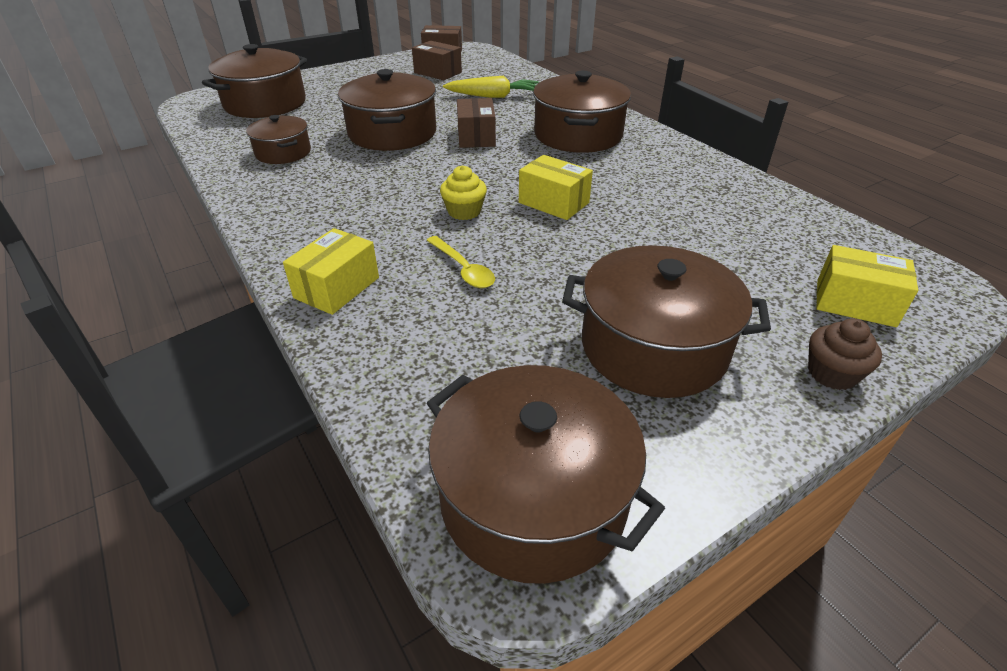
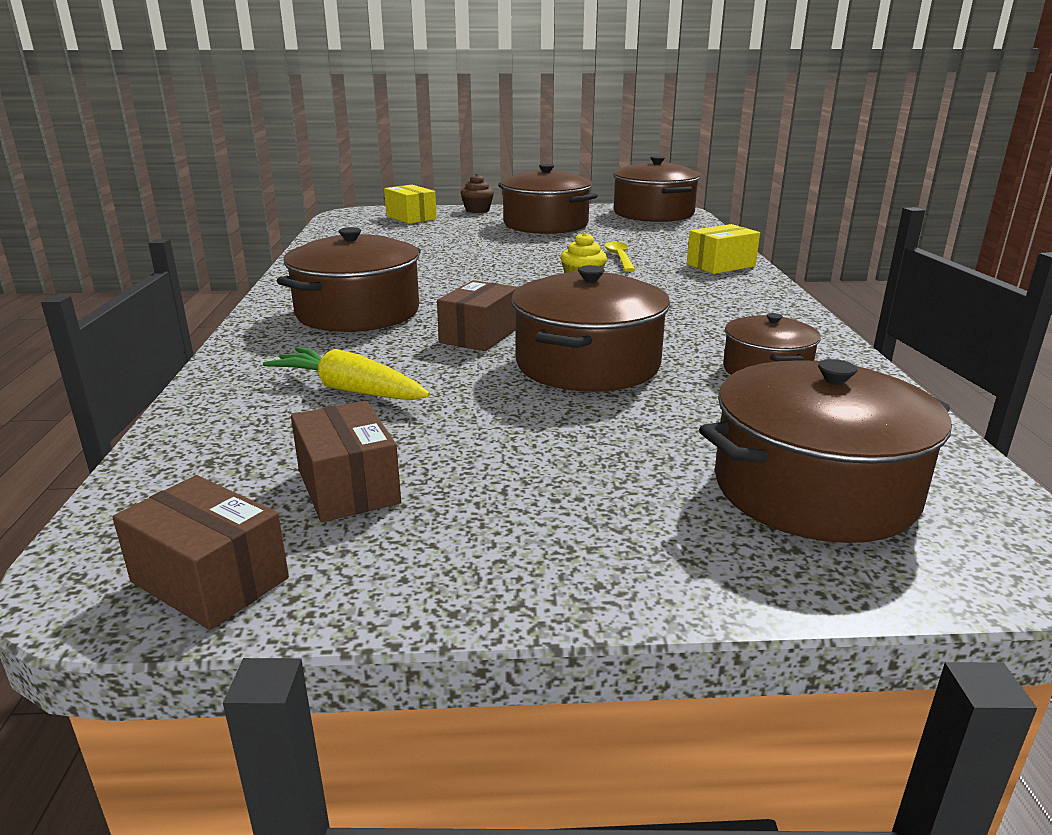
camera: 150 degrees left, 15 degrees down
yellow box [519,155,593,220] -> none

